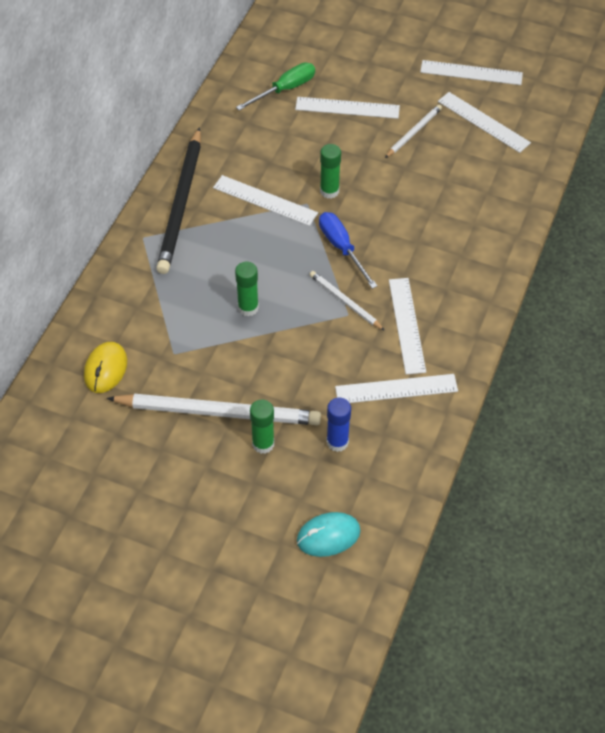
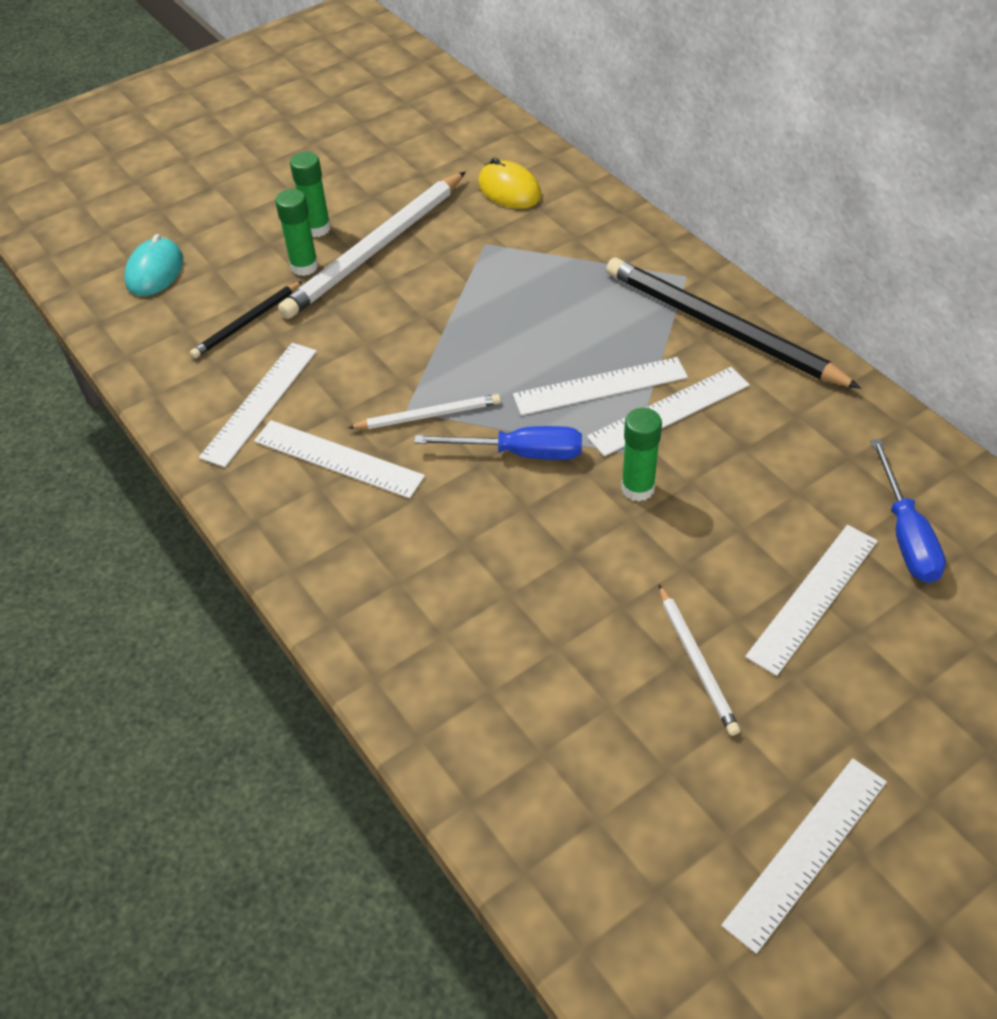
camera: 125 degrees right, 5 degrees down
green glue stick [235,262,259,316] -> green glue stick moved to [290,152,331,237]
green screwdriver [236,63,315,111] -> blue screwdriver [871,439,946,583]
blue glue stick [327,397,351,452] -> black pencil [190,281,302,359]
white ruler [438,92,531,153] -> white ruler moved to [513,357,688,415]

